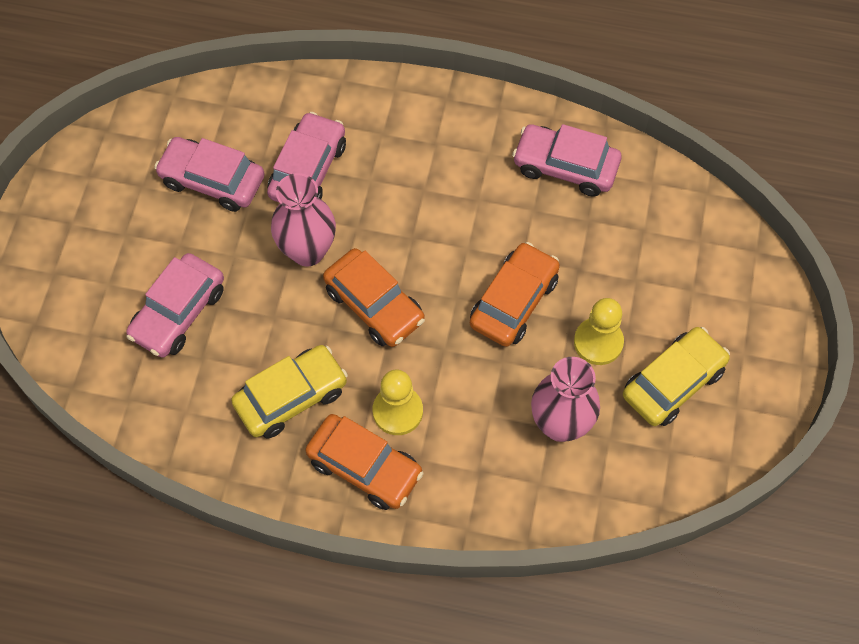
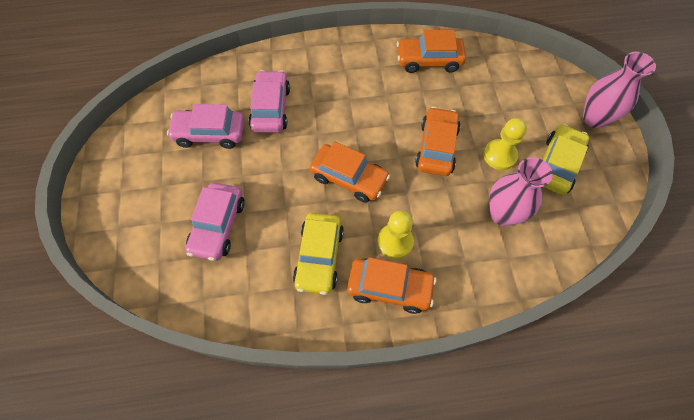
camera: 20 degrees left, 0 degrees up
yellow car [231,345,348,439] -> yellow car turned 150 degrees clockwise [293,213,344,295]
pink vase [271,173,336,266] -> pink vase moved to [583,52,656,128]
pink car [512,124,621,197] -> orange car [397,30,466,73]

